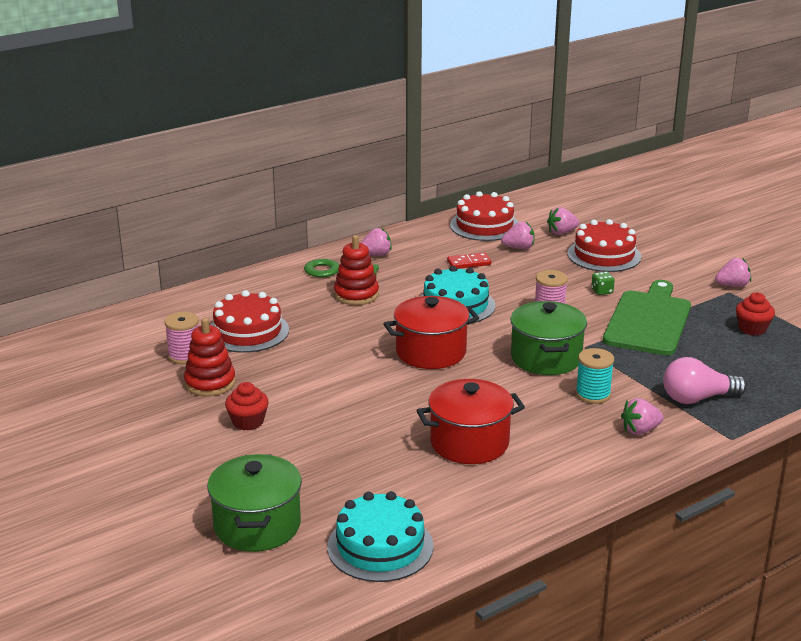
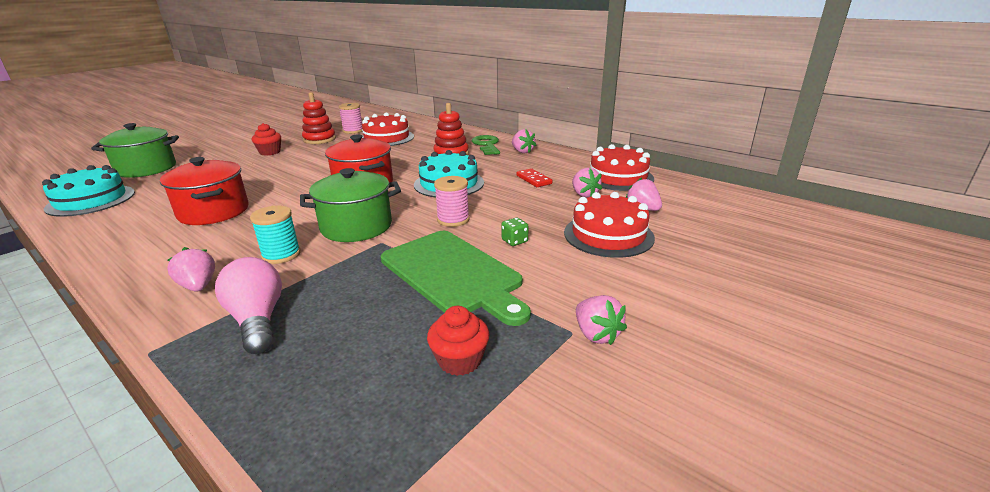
camera: 75 degrees right, 0 degrees up
green cutting board [603,280,691,356] -> green cutting board turned 45 degrees clockwise [381,231,531,326]

